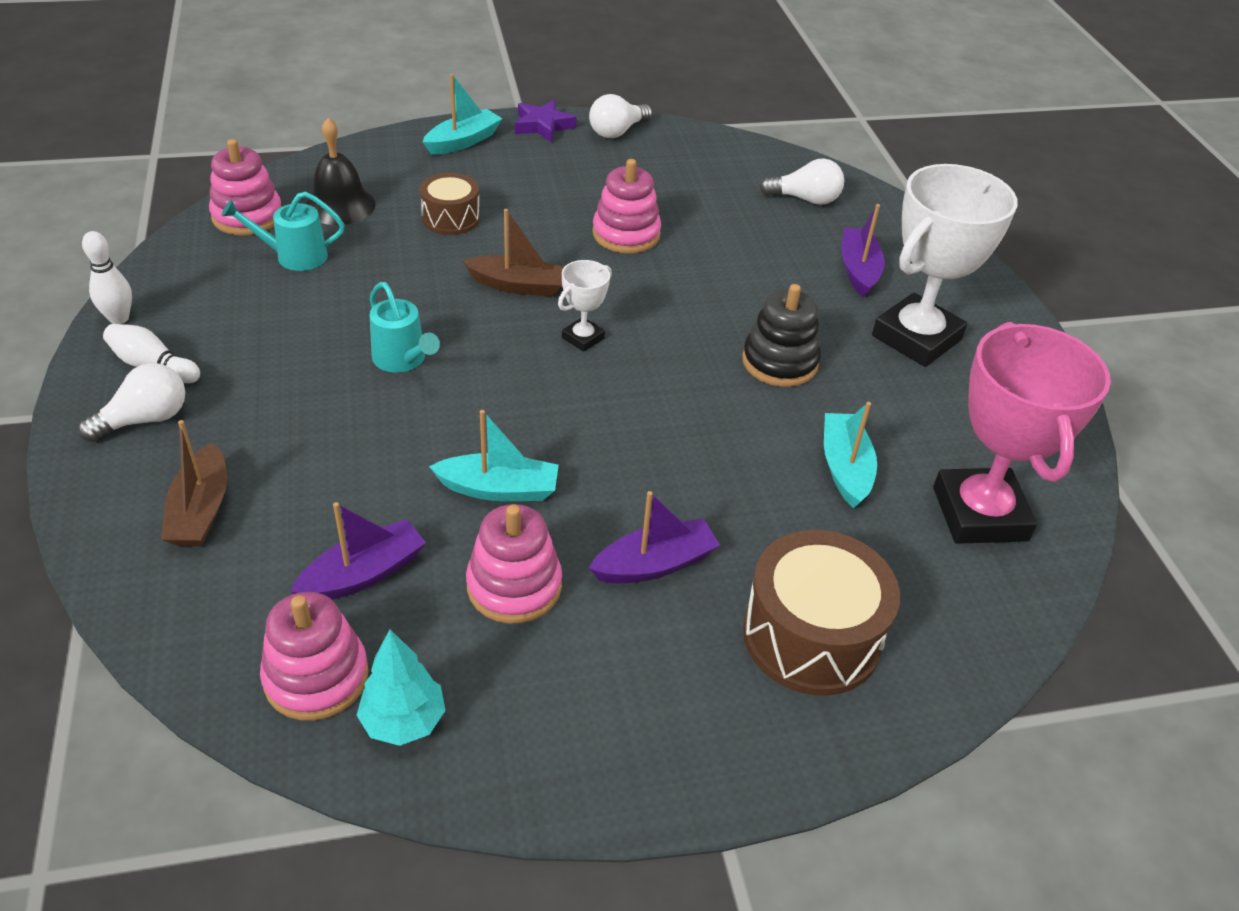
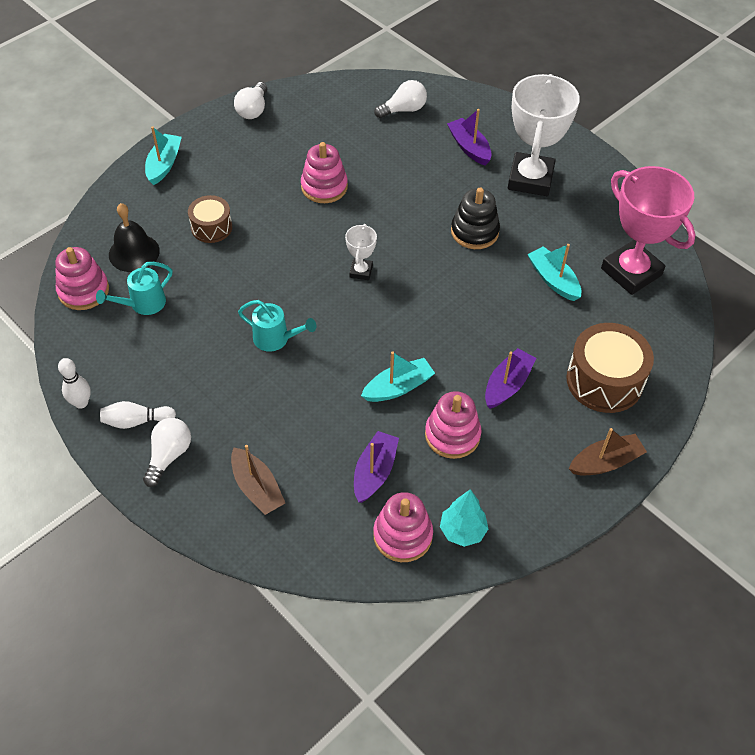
camera: 30 degrees left, 10 degrees up
brown boat [463,209,564,297] -> brown boat moved to [569,428,647,475]
purple star [515,100,577,142] -> none

